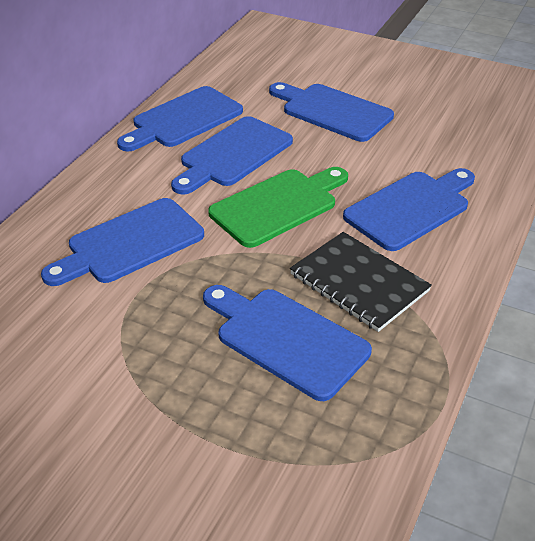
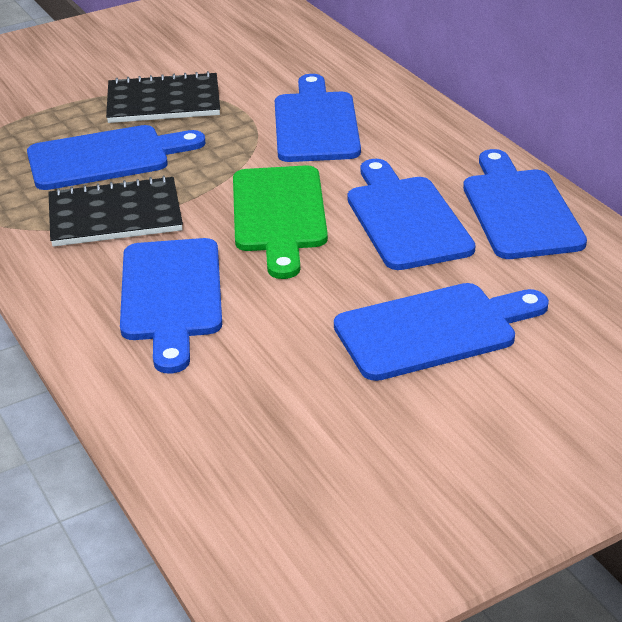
camera: 125 degrees right, 5 degrees down
none -> black notebook [106,71,220,123]

